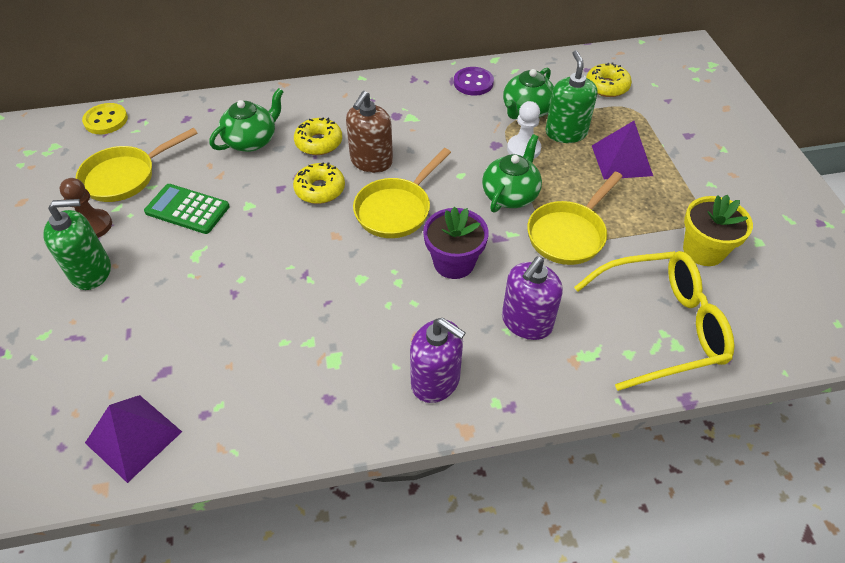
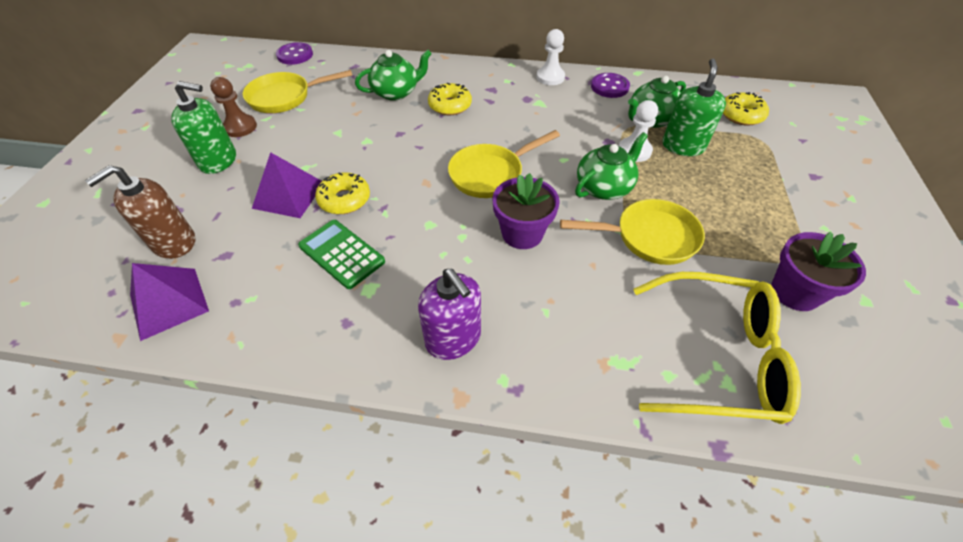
camera: 20 degrees right, 0 degrees up
yellow button [82,103,128,134] -> purple button [276,42,313,65]
green calculator [144,184,230,234] -> green calculator moved to [298,220,385,289]
yellow donut [293,162,345,204] -> yellow donut moved to [315,172,370,214]
brown soap dispenser [346,91,393,173] -> brown soap dispenser moved to [85,165,195,259]
purple soap dispenser [502,257,563,340] -> none
yellow pan [527,172,623,265] -> yellow pan turned 150 degrees counterclockwise [560,199,705,265]
purple pyramid [592,121,653,179] -> purple pyramid moved to [252,152,322,218]
yellow flower pot [683,195,753,266] -> purple flower pot [771,232,866,311]
none -> white pawn [536,29,565,85]

